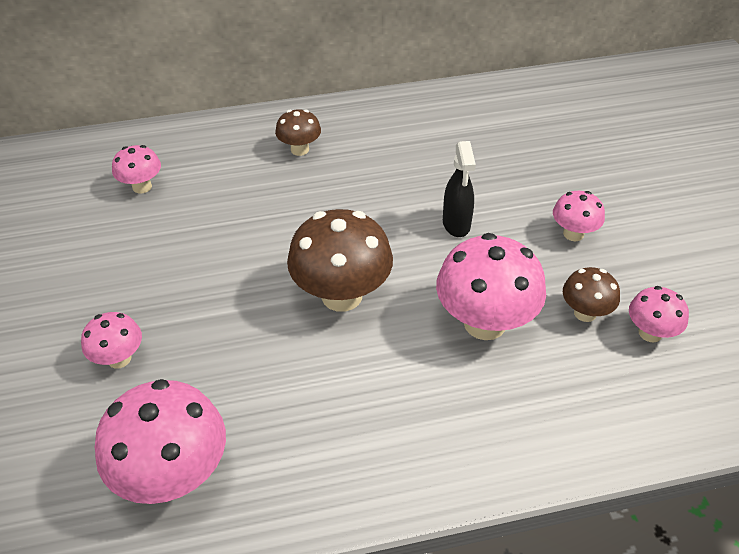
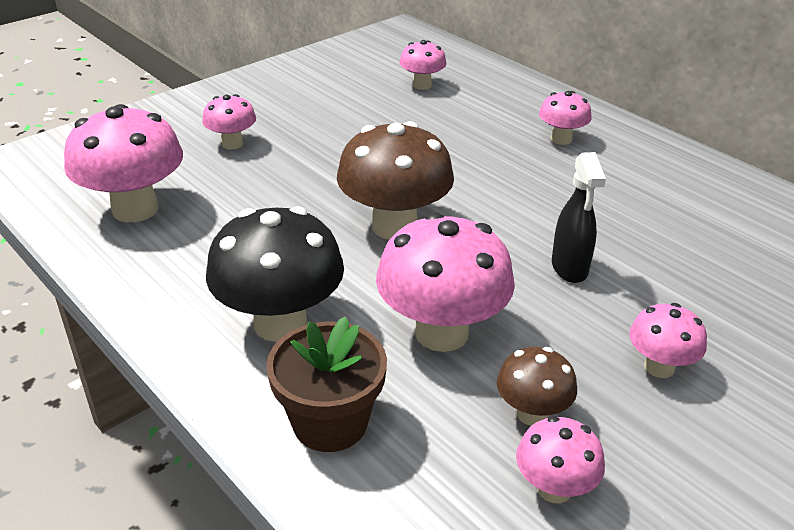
camera: 60 degrees right, 10 degrees down
brown mushroom [275,109,321,156] -> pink mushroom [539,91,592,145]
black spray bottle [443,141,476,237] -> black spray bottle turned 60 degrees counterclockwise [552,152,606,283]
none -> black mushroom [206,206,344,342]
none -> brown flower pot [266,316,387,452]

